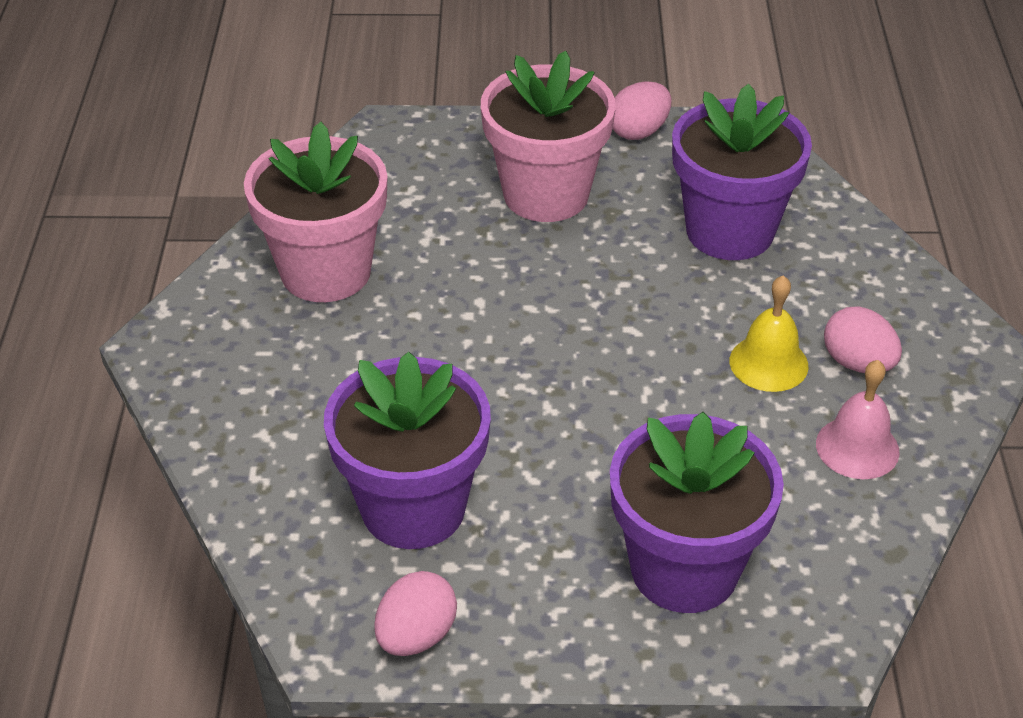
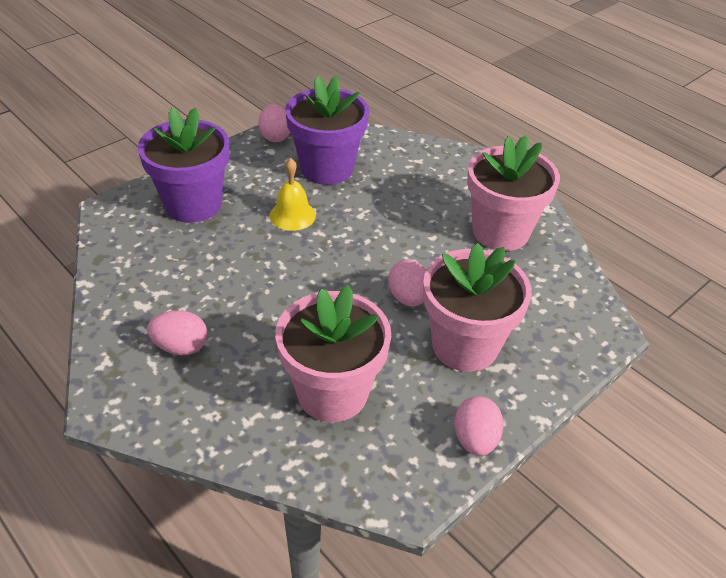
camera: 135 degrees right, 0 degrees up
purple flower pot [672,84,812,260] -> pink flower pot [275,285,391,422]
yellow bell [730,275,808,392] -> yellow bell moved to [270,158,316,231]
pink bell [816,360,900,479] -> none
none -> pink egg [388,260,426,306]

